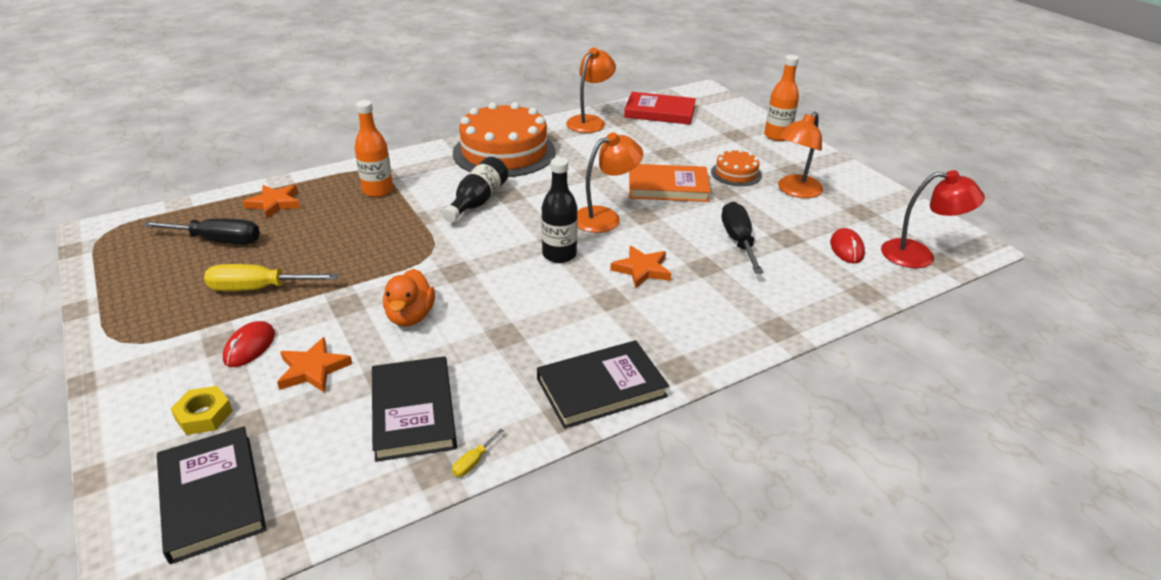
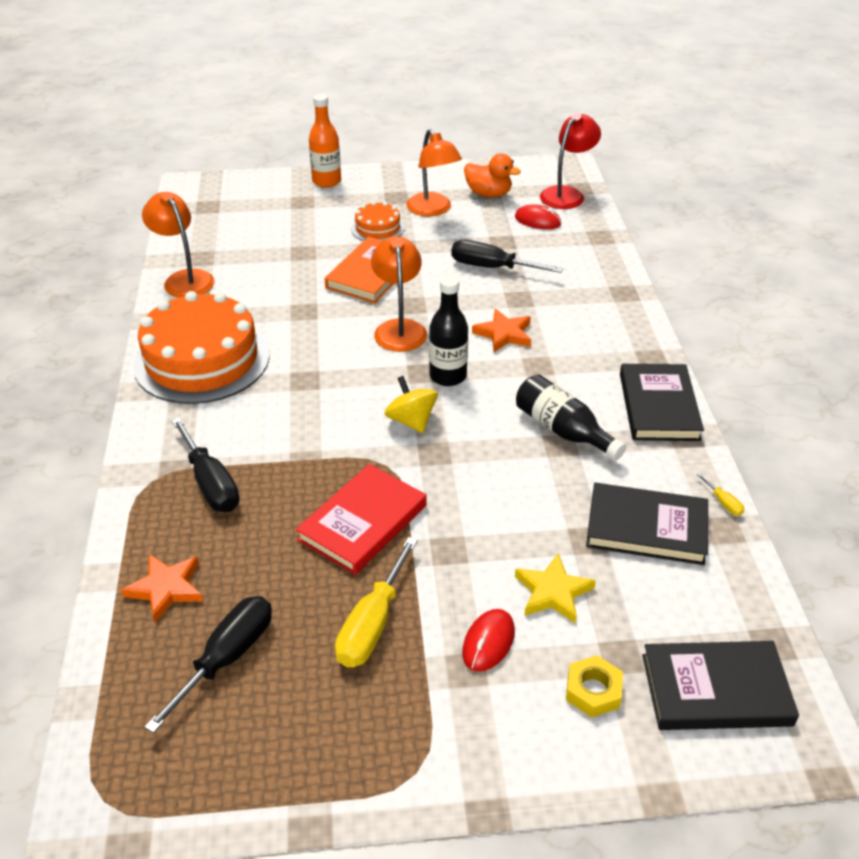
camera: 65 degrees left, 5 degrees up
red mouse [223,321,275,367] -> red mouse turned 75 degrees clockwise [462,609,515,672]
orange star [277,337,352,393] -> yellow star [515,554,596,623]
orange bottle [354,100,393,197] -> black screwdriver [171,417,240,512]
orange duck [383,269,435,327] -> orange duck moved to [464,154,521,197]
black bottle [442,157,508,222] -> black bottle moved to [516,374,626,461]
red book [624,92,696,125] -> red book moved to [296,464,427,575]
none -> yellow spinning top [384,376,438,433]

